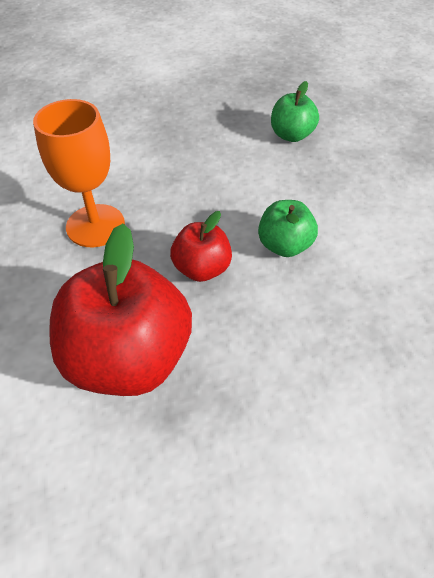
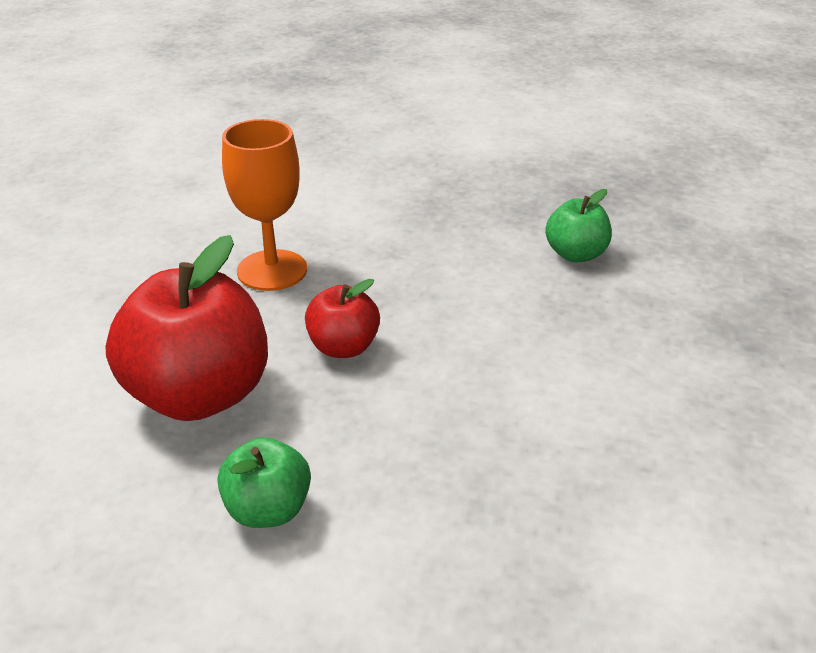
camera: 30 degrees right, 15 degrees down
green apple [258,200,318,257] -> green apple moved to [217,437,311,528]

